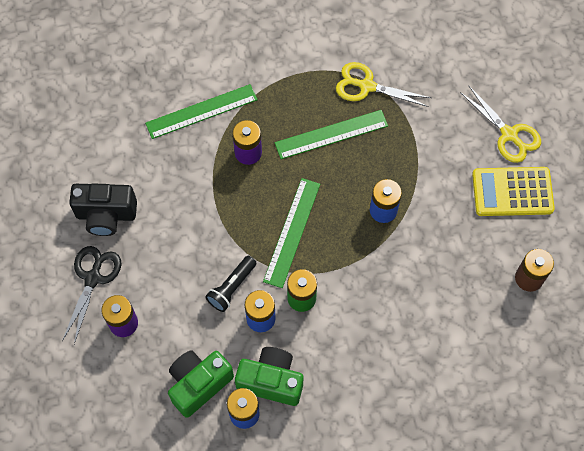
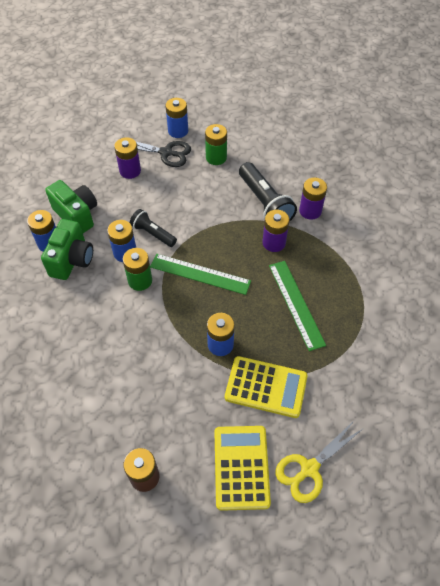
camera: 90 degrees right, 10 degrees down
black camera [69,183,137,236] -> green battery [205,124,227,165]
green ruler [145,84,258,139] -> purple battery [299,178,327,220]
yellow scissors [336,62,431,107] -> none
none -> blue battery [165,98,188,138]
none -> yellow calculator [225,356,307,418]
none -> black flashlight [239,162,297,222]

